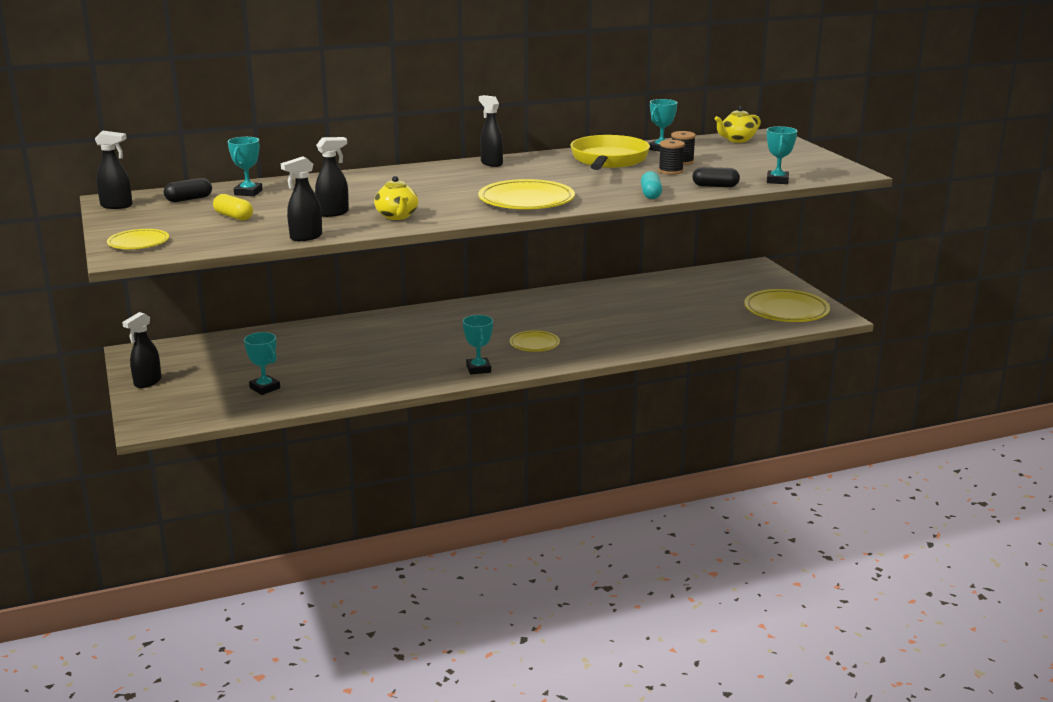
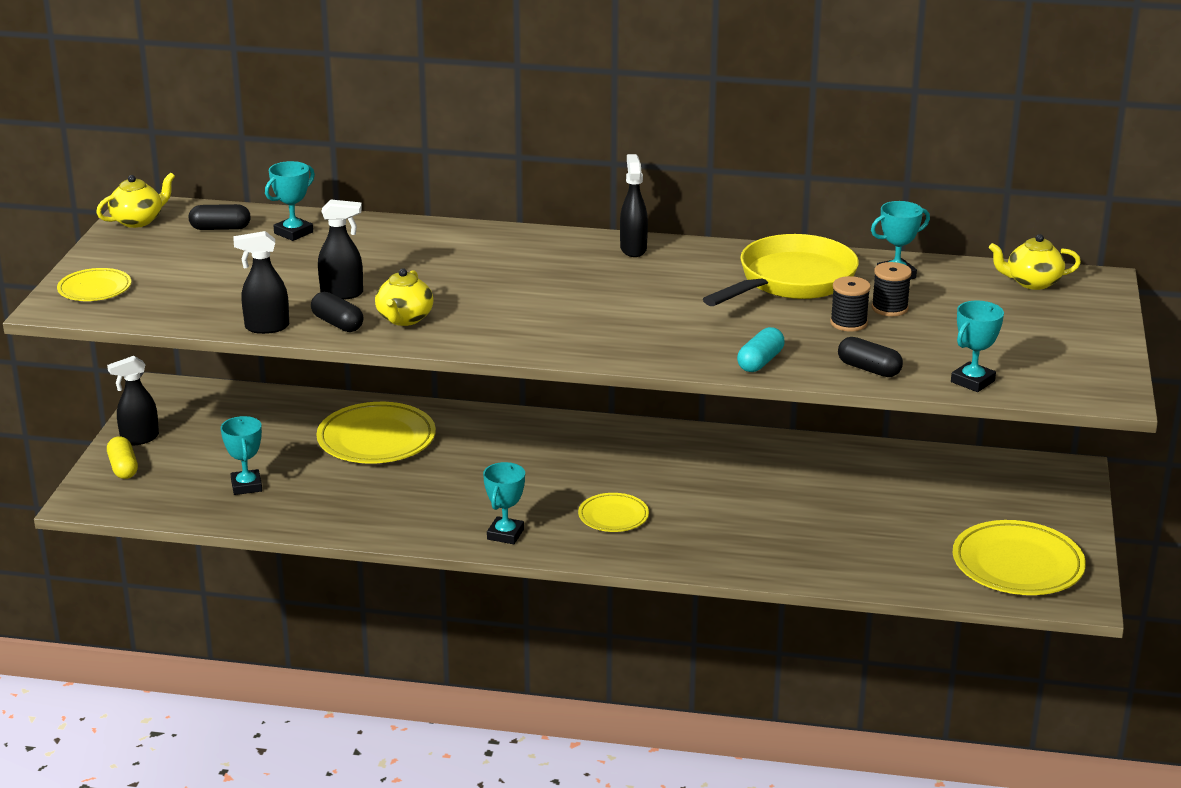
camera: 30 degrees right, 5 degrees up
black spray bottle [95,131,132,209] -> yellow teapot [96,172,175,228]
yellow capsule [213,194,253,220] -> yellow capsule moved to [107,436,138,479]
yellow plate [478,179,575,209] -> yellow plate moved to [316,402,436,464]
none -> black capsule [311,292,364,332]

